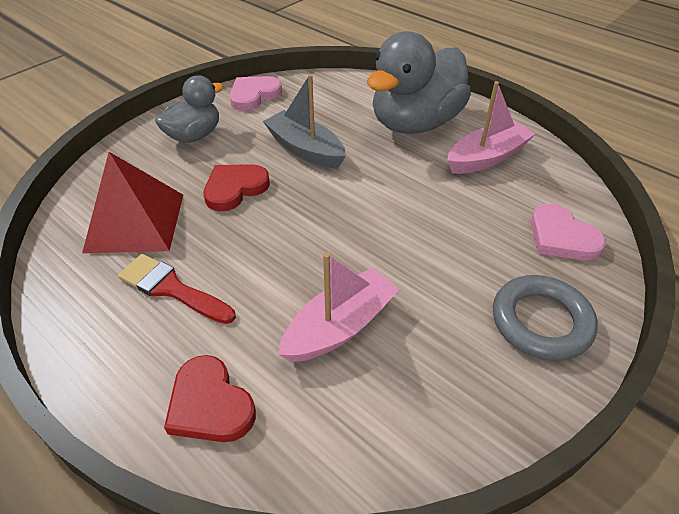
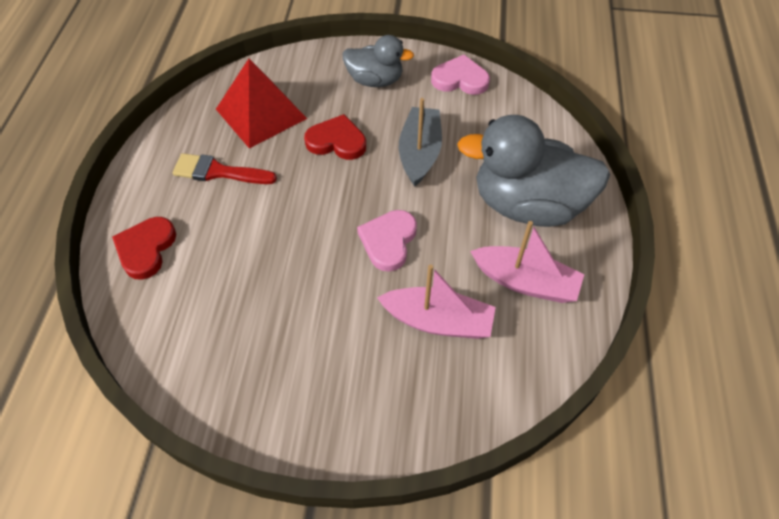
camera: 55 degrees right, 10 degrees up
red brush [118,254,236,324] -> red brush turned 75 degrees counterclockwise [173,153,277,184]
pink boat [278,253,400,362] -> pink boat moved to [377,264,496,339]
grey ring [493,275,598,361] -> none
pink heart [531,204,606,260] -> pink heart moved to [357,210,417,272]

